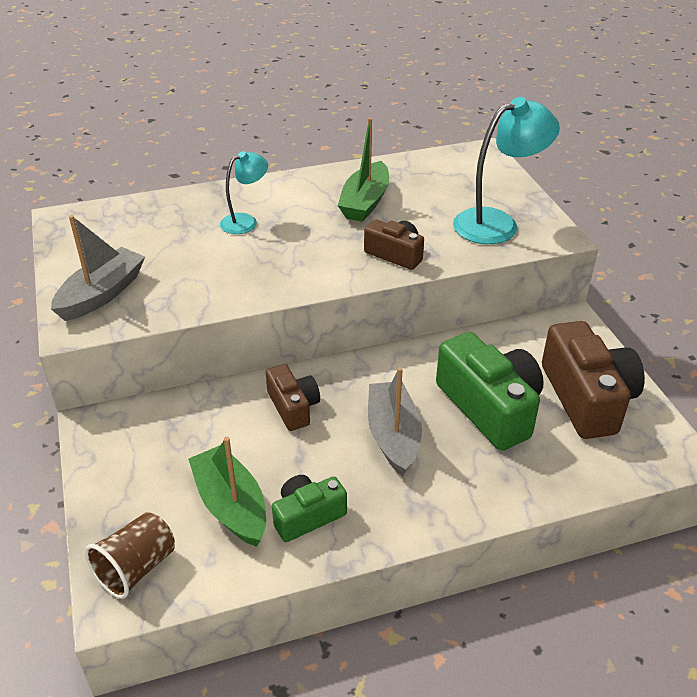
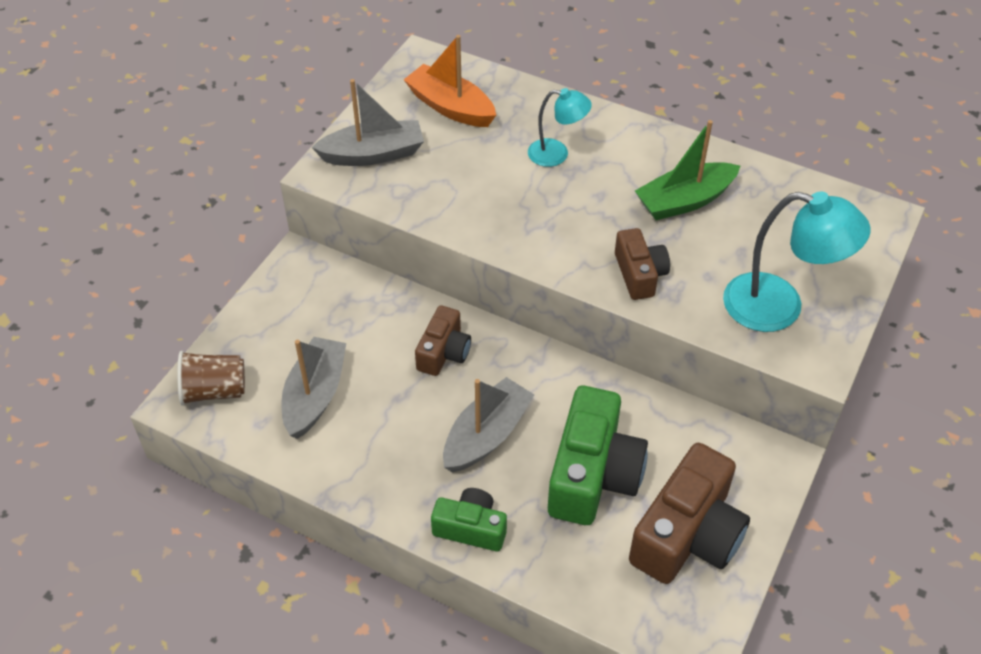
camera: 45 degrees right, 10 degrees up
green boat [188,437,266,547] -> grey boat [282,337,346,439]
green camera [272,475,347,542] -> green camera moved to [431,488,507,551]
none -> orange boat [403,35,496,127]

